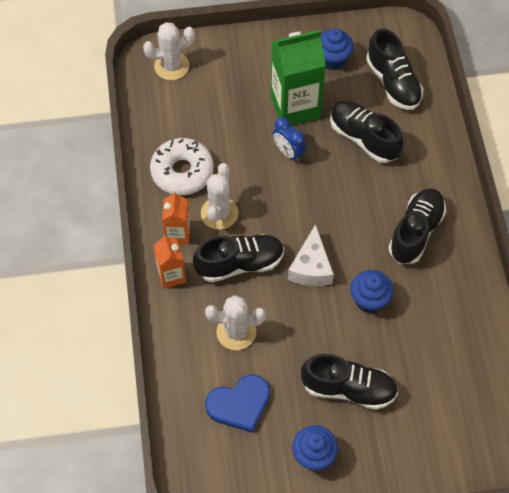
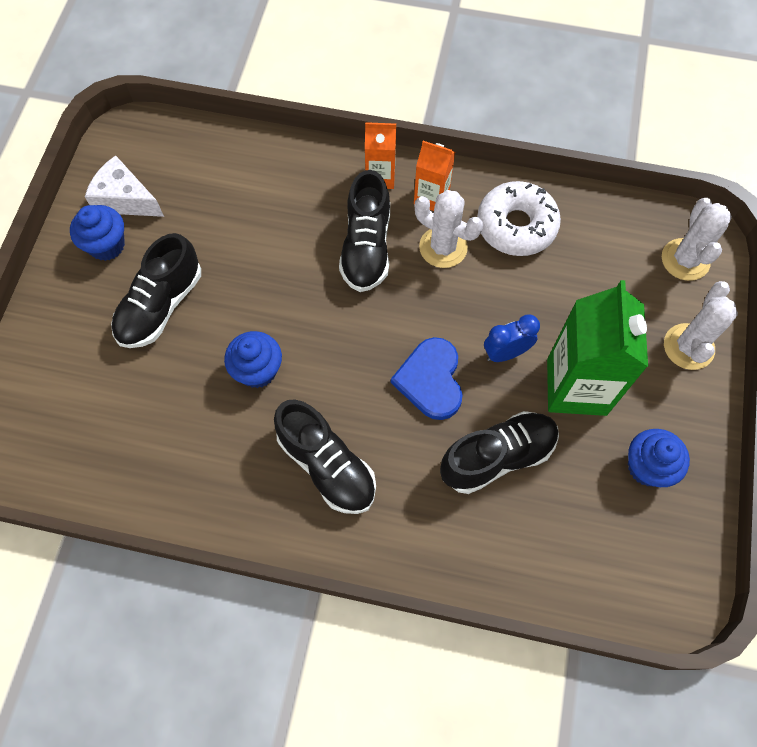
camera: 110 degrees right, 5 degrees up
white cactus [205,295,266,350] -> white cactus moved to [664,281,738,370]
blue heart [205,374,270,433] -> blue heart moved to [391,337,463,420]
white cheese [288,224,334,286] -> white cheese moved to [85,155,164,217]
black shoe [366,28,423,110] -> none

